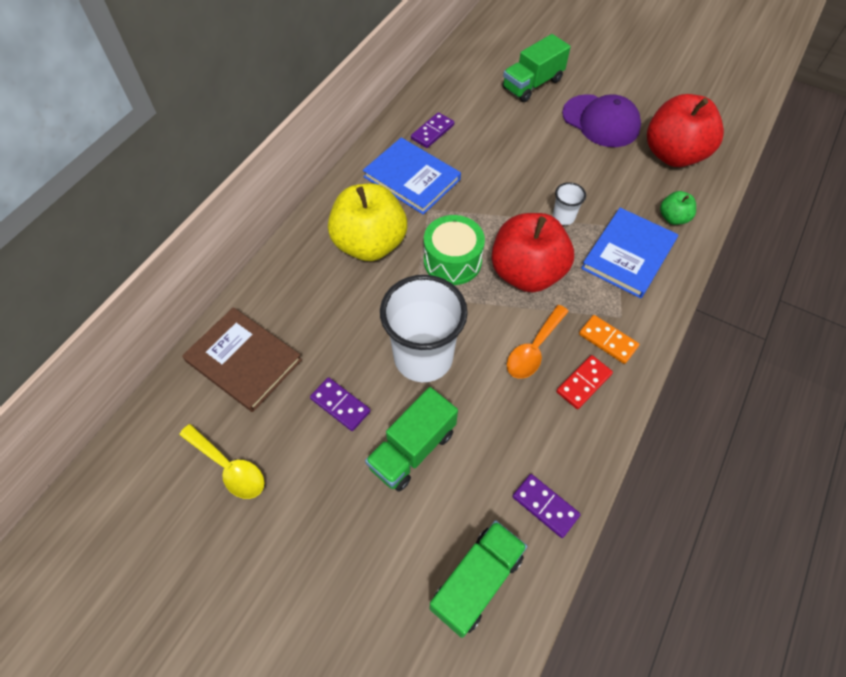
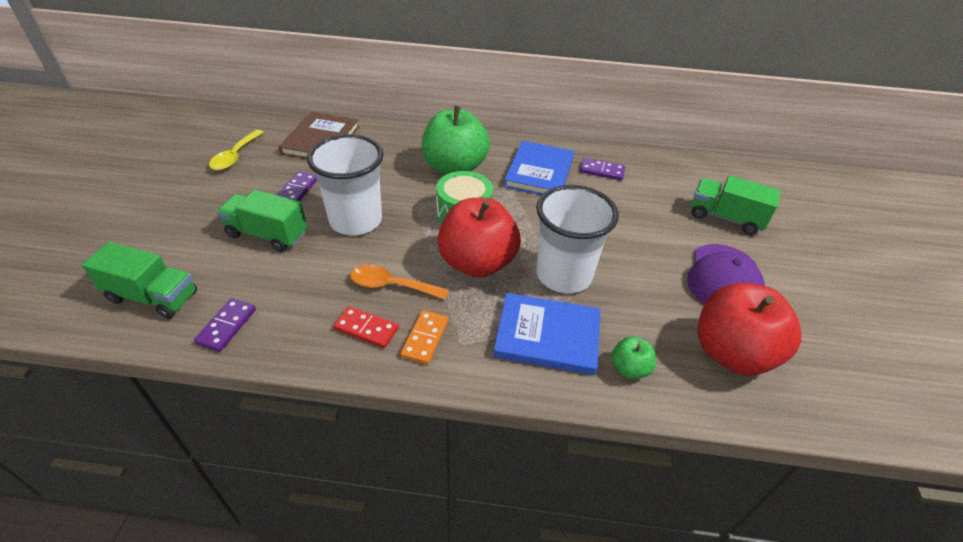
camera: 65 degrees right, 15 degrees down
yellow apple [328,183,407,261] -> green apple [422,106,490,175]
white cup [553,182,586,225] -> white cup [536,185,619,293], size x2.28

